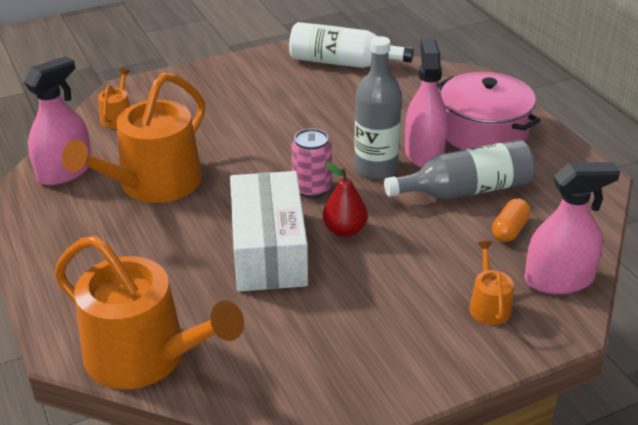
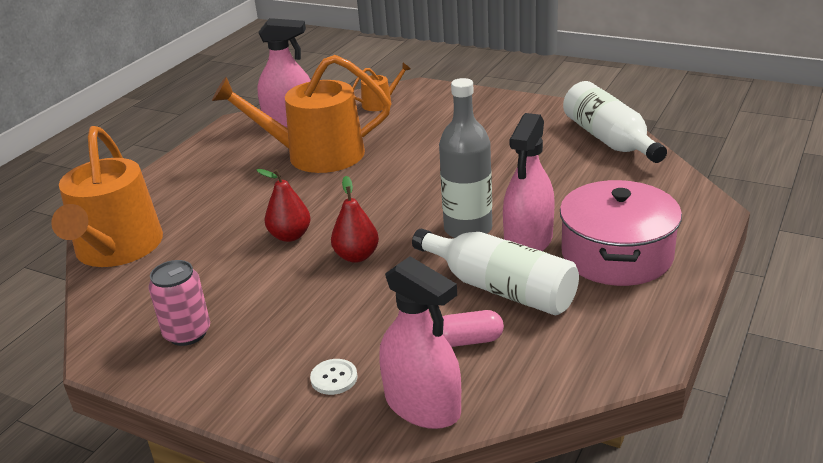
camera: 55 degrees right, 5 degrees down
white box [230,171,308,292] -> red pear [257,169,311,242]
pink can [291,128,332,198] -> pink can moved to [148,260,210,346]
grey bottle [384,140,535,199] -> white bottle [412,229,579,315]
pink spray bottle [405,38,448,168] -> pink spray bottle turned 150 degrees clockwise [503,113,555,251]
orange watering can [469,241,513,325] -> white button [310,359,358,395]
orange capsule [492,198,531,242] -> pink capsule [442,310,504,347]

